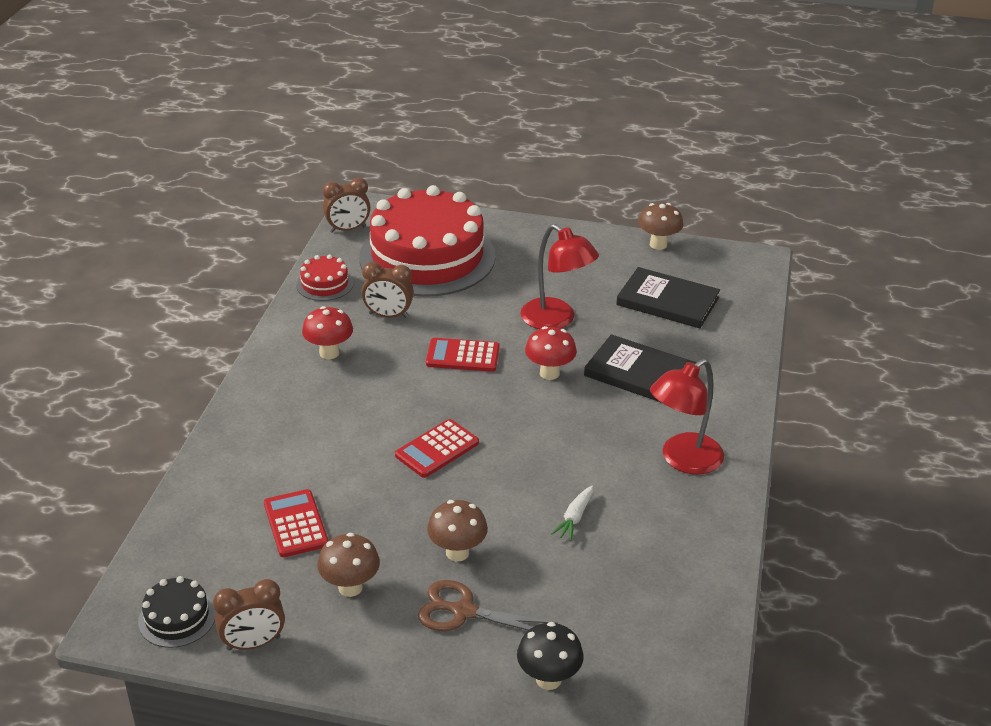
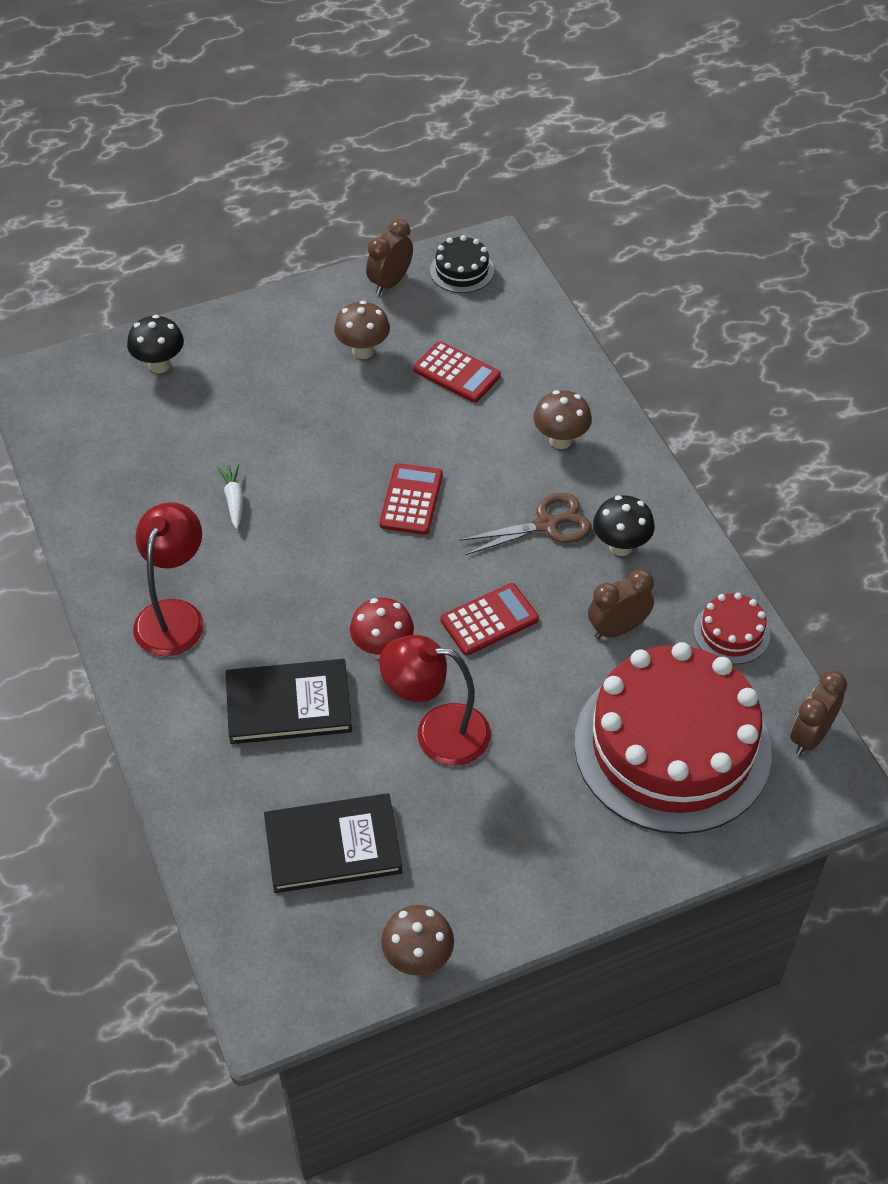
camera: 145 degrees right, 15 degrees up
red mushroom [302,306,353,359] -> black mushroom [593,496,655,556]
brown scissors [418,580,558,631] -> brown scissors moved to [459,493,592,555]
brown mushroom [427,500,488,561] -> brown mushroom moved to [533,390,592,449]

